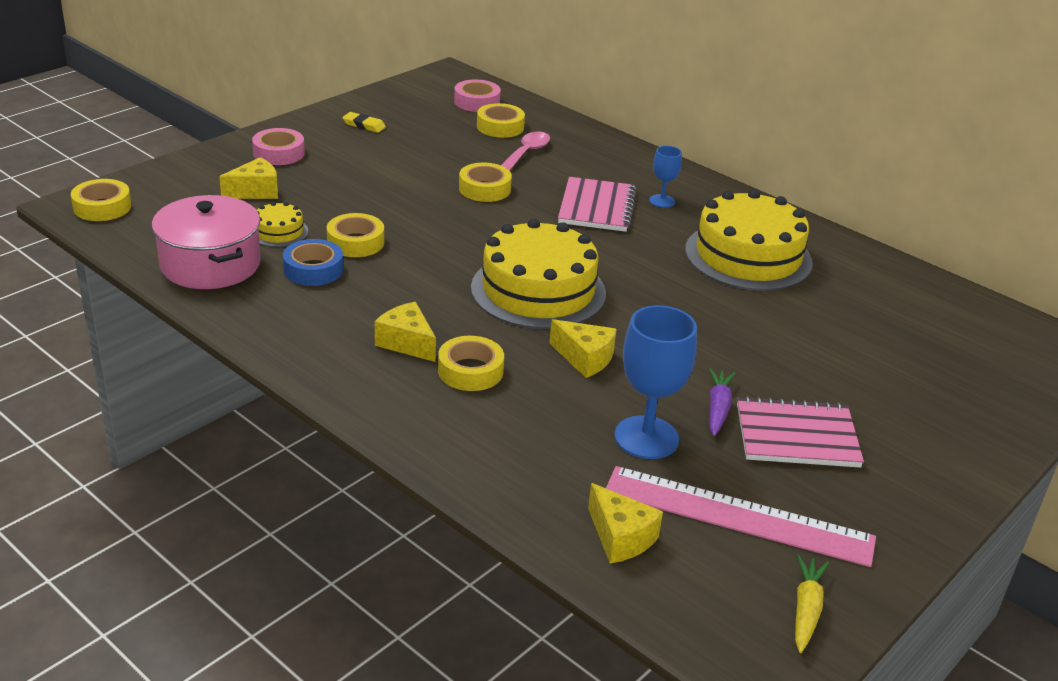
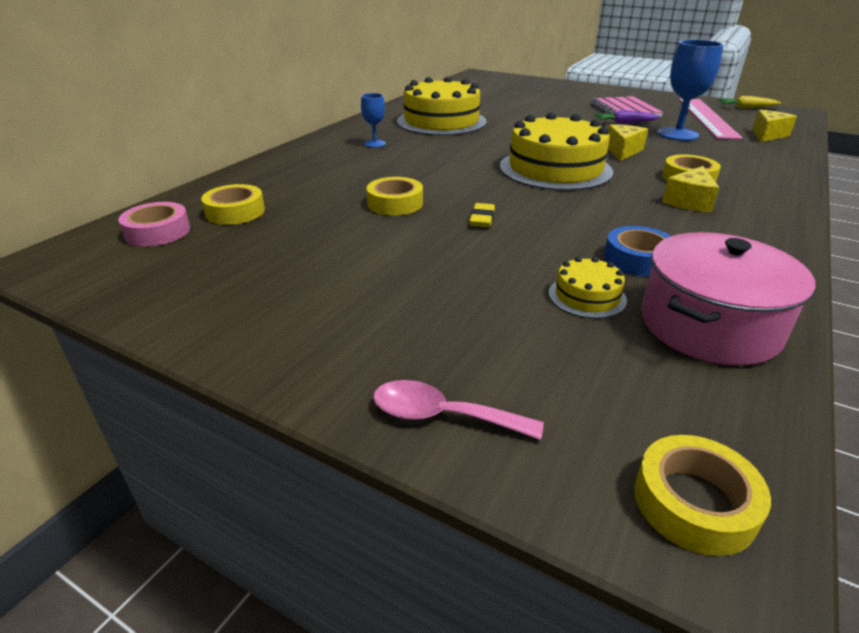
camera: 100 degrees left, 0 degrees up
yellow cheese [219,157,278,199] -> none
pink tape [252,128,305,165] -> none
yellow tape [327,213,384,257] -> none
yellow eraser [342,112,386,133] -> yellow eraser moved to [469,203,495,227]
pink spoon [501,132,550,171] -> pink spoon moved to [373,380,544,440]
pink notebook [558,177,637,232] -> none

